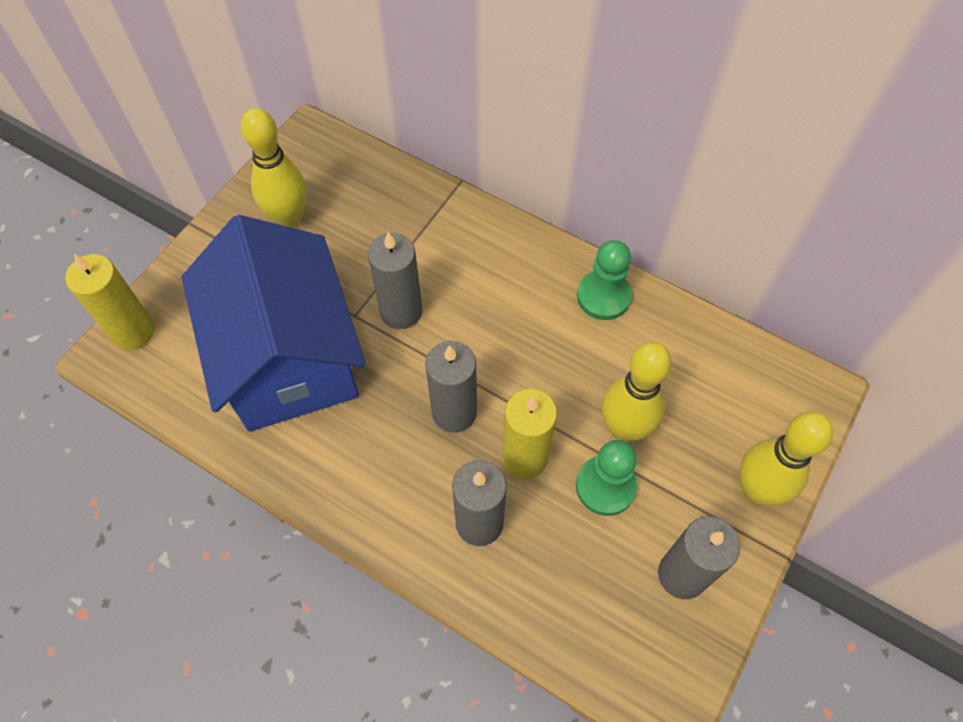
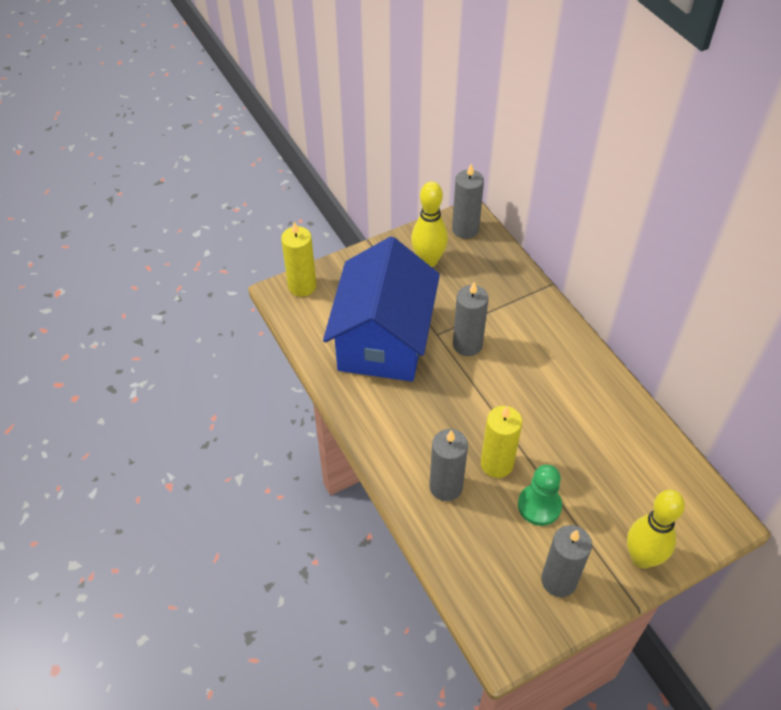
camera: 30 degrees right, 10 degrees down
grey candle [425,341,477,433] -> grey candle moved to [452,164,484,239]
green pawn [577,240,632,320] -> none
yellow bowling pin [602,342,672,442] -> none

